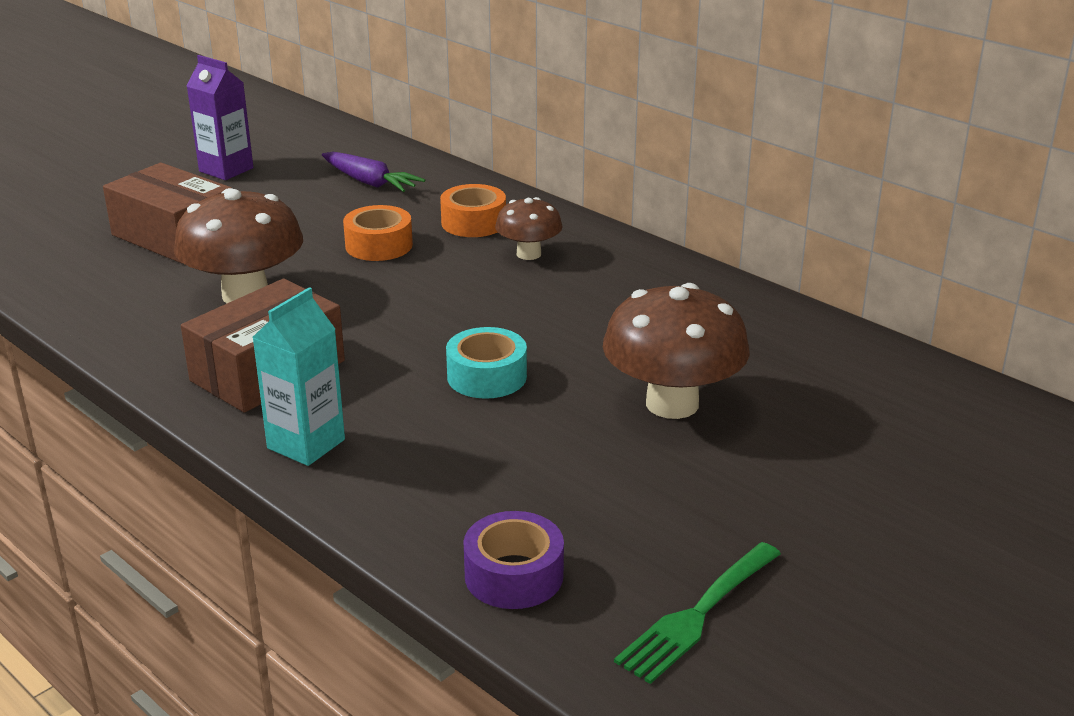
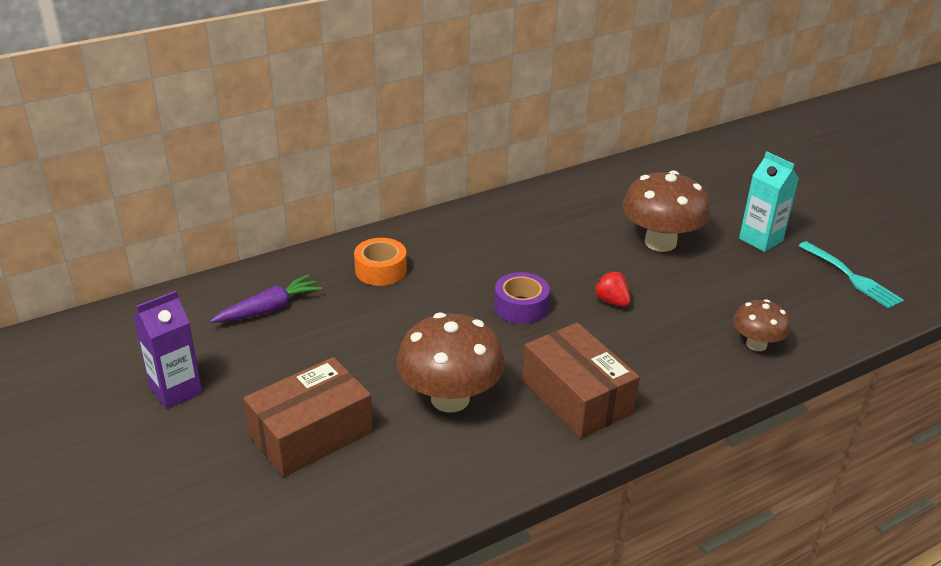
camera: 75 degrees left, 5 degrees up
turquoise carton [252,287,345,466] -> turquoise carton moved to [739,152,799,252]
orange tape [343,205,413,261] -> none
turquoise tape [446,327,527,399] -> red strawberry [594,271,631,307]
purple tape [463,511,564,609] -> purple tape moved to [494,272,550,324]
brown mushroom [495,197,563,260] -> brown mushroom moved to [733,299,790,351]
green fork [614,542,781,684] -> turquoise fork [799,241,904,309]

